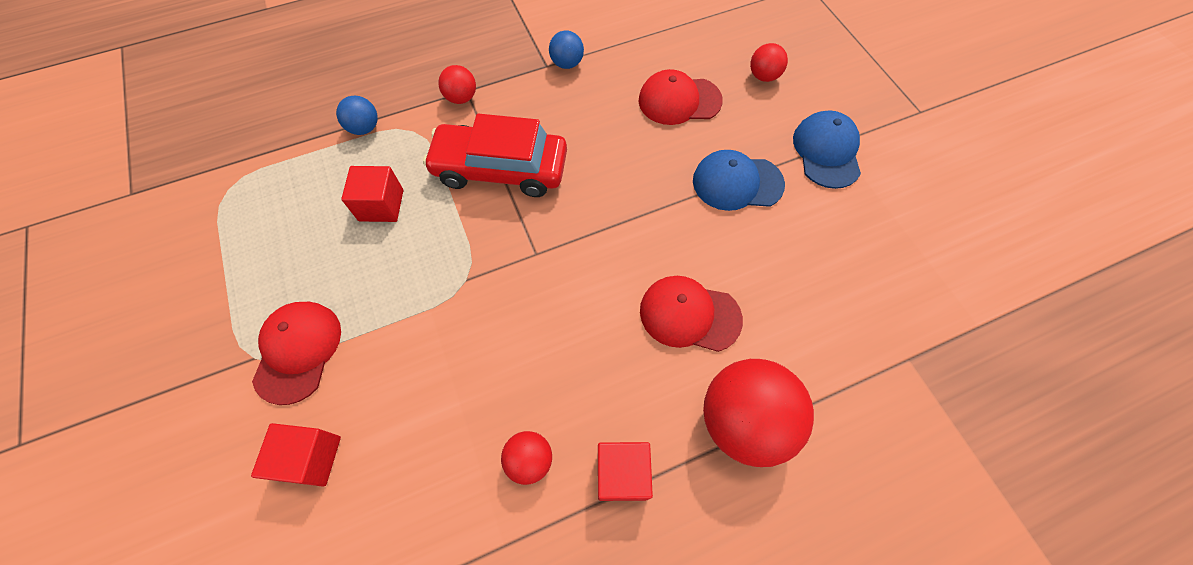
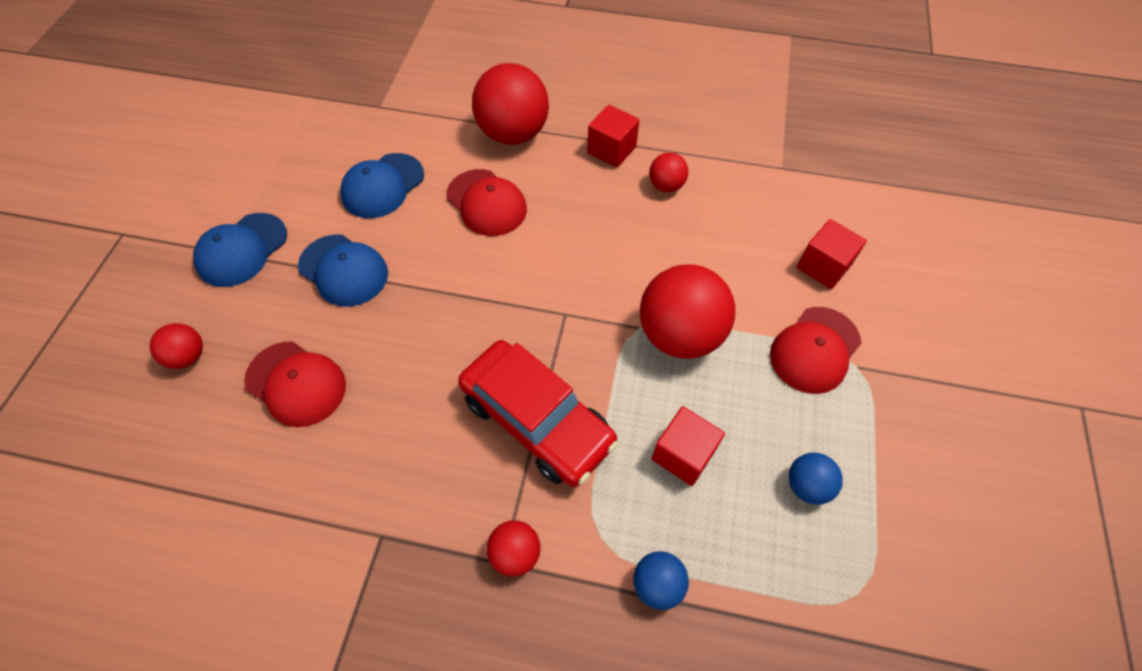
camera: 145 degrees left, 5 degrees down
blue ball [549,30,584,69] -> blue ball moved to [788,453,843,505]
none -> blue cap [340,153,424,218]
none -> red ball [640,264,735,359]

